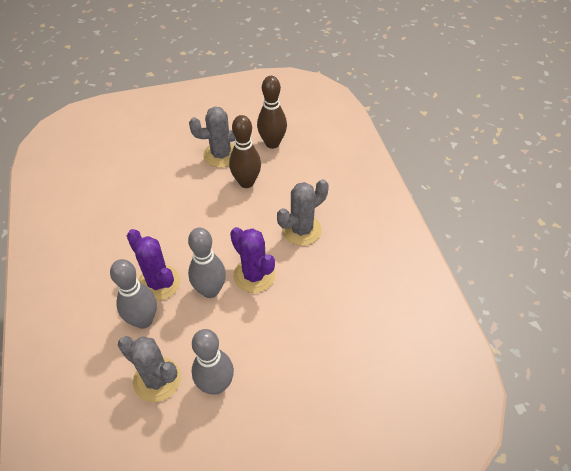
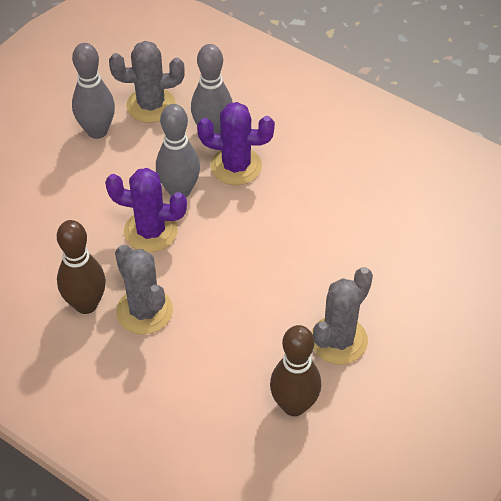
camera: 140 degrees right, 0 degrees up
brown bowling pin [229,115,261,188] -> brown bowling pin moved to [57,220,106,314]
grey cactus [277,179,329,246] -> grey cactus turned 45 degrees counterclockwise [115,245,173,335]

